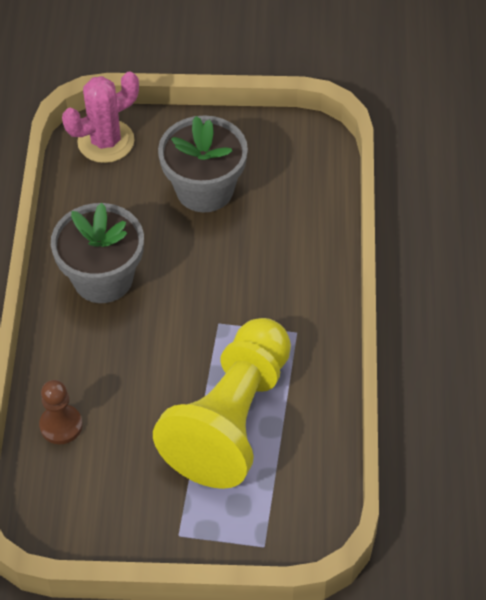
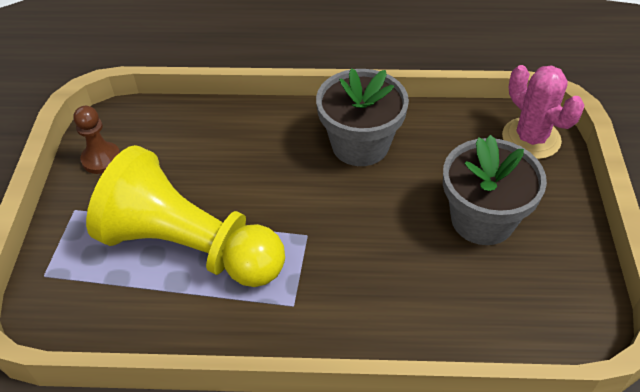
camera: 90 degrees right, 5 degrees down
brown pawn [39,380,83,444] -> brown pawn moved to [73,106,120,174]

